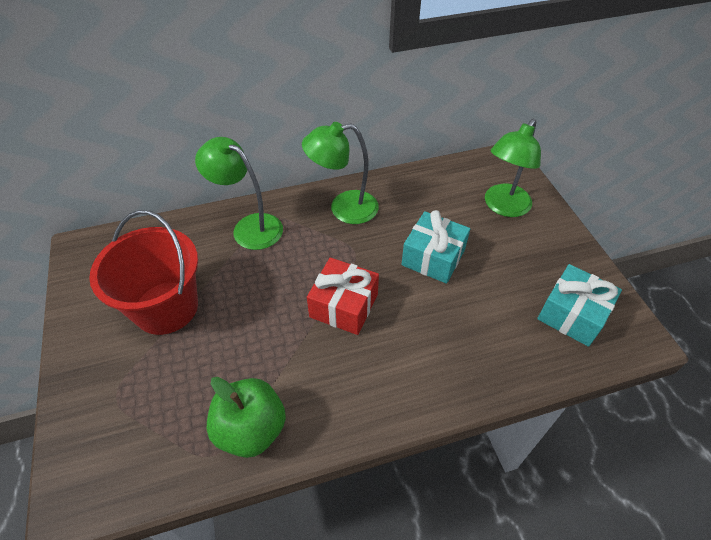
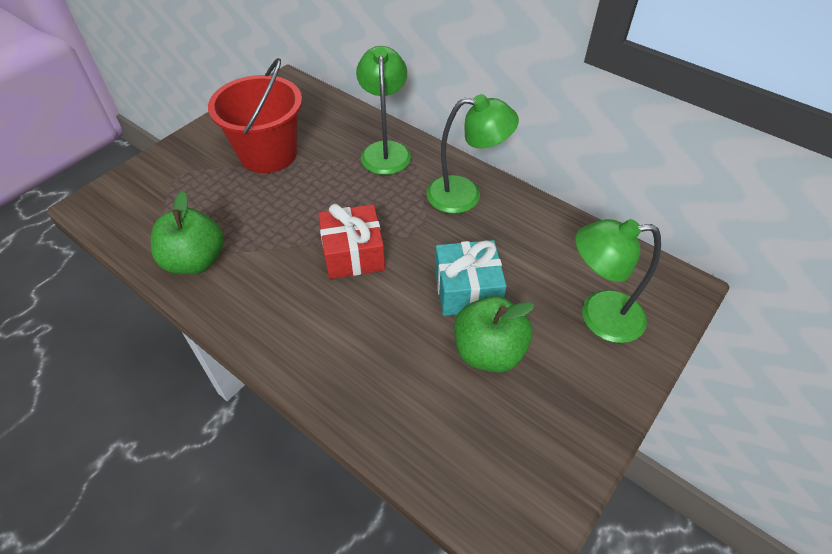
camera: 55 degrees right, 0 degrees up
green lamp [302,122,379,224] -> green lamp turned 135 degrees clockwise [426,94,519,214]
turquoise gift [537,264,622,347] -> none
none -> green apple [454,296,534,372]

